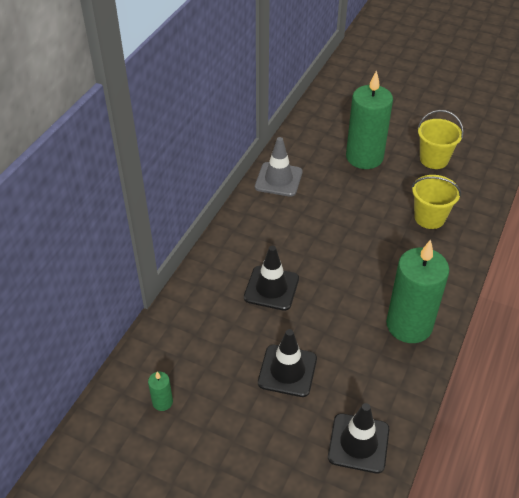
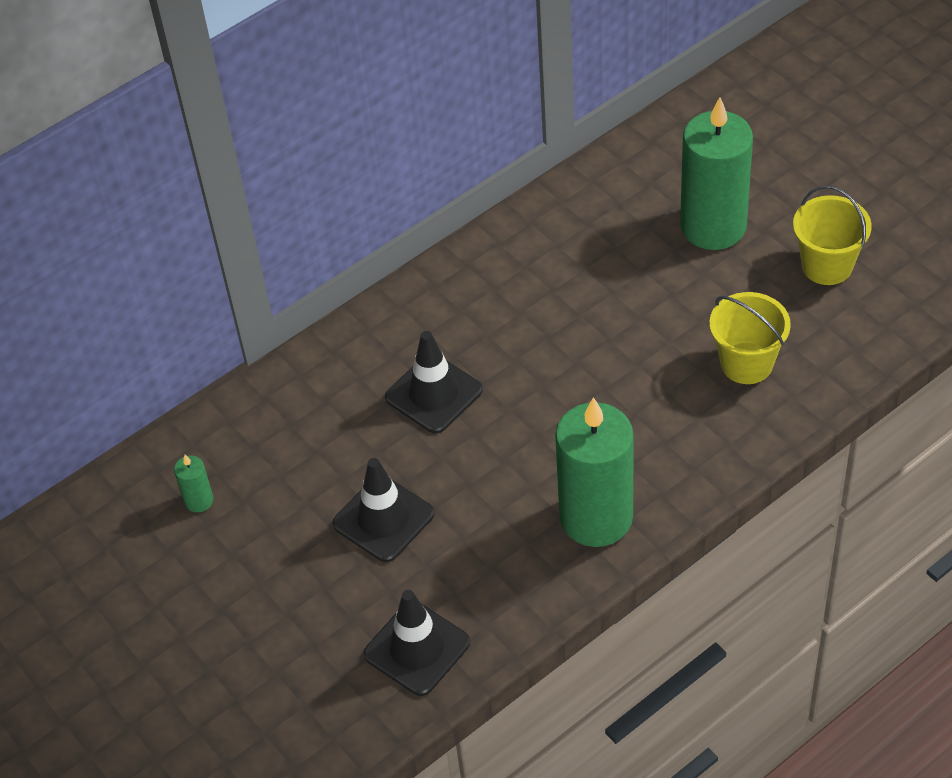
camera: 30 degrees right, 5 degrees up
grey traffic cone [255,137,303,197] -> none

